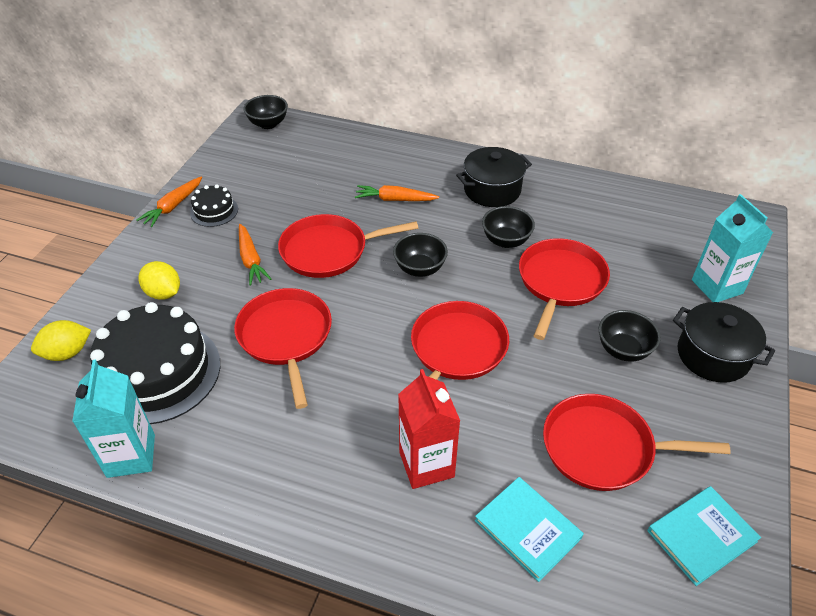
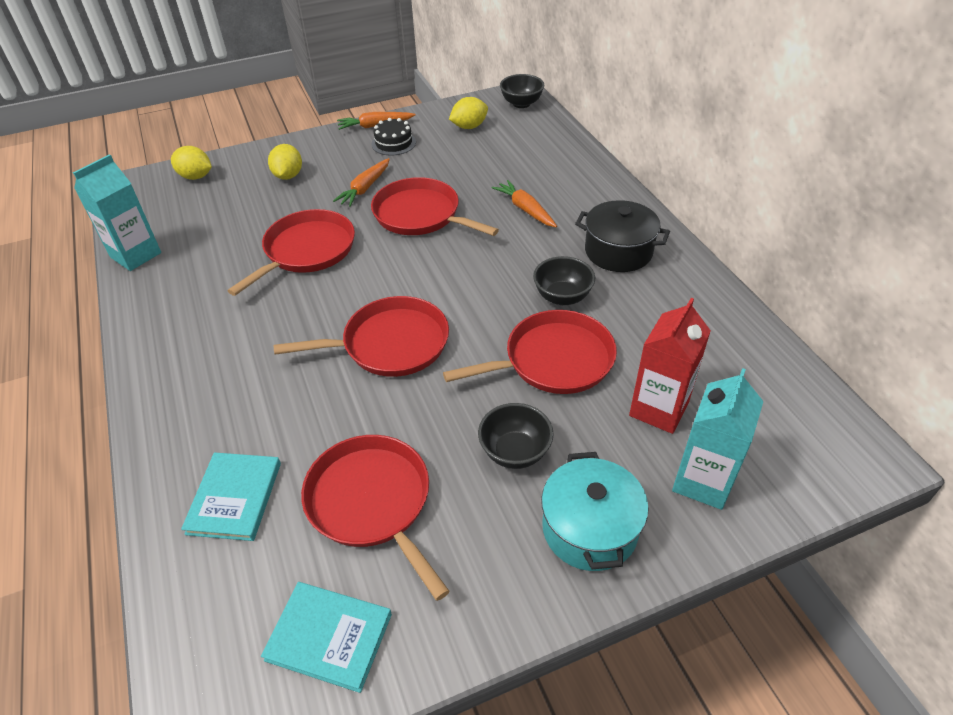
camera: 50 degrees right, 0 degrees up
black cake [90,302,220,424] -> none
black bowl [393,233,448,277] -> none
red carton [398,369,460,489] -> red carton moved to [629,298,711,434]
black pot [673,302,775,383] -> turquoise pot [541,452,648,571]
none -> yellow lemon [449,97,488,129]

